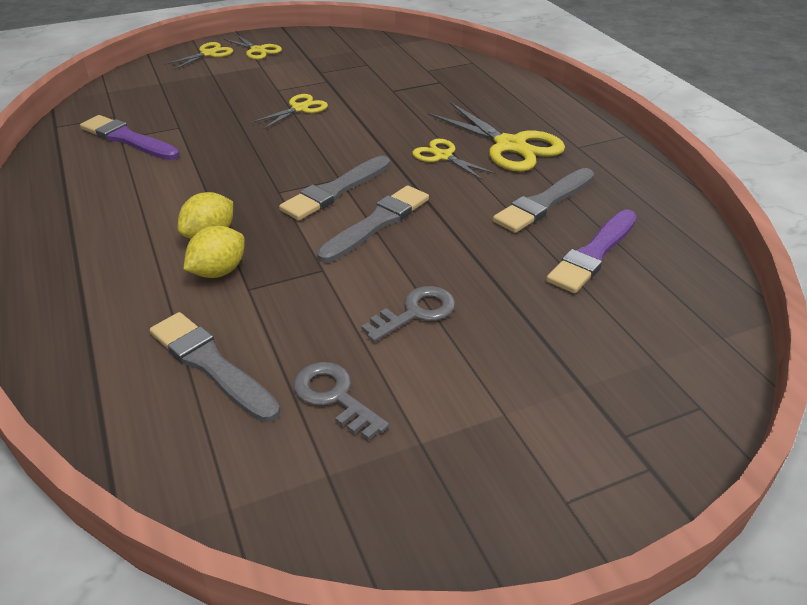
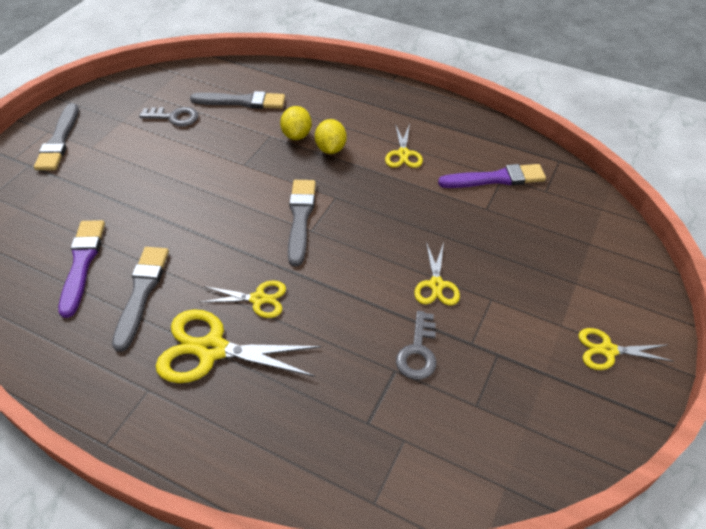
camera: 140 degrees right, 10 degrees up
yellow scissors [164,42,233,70] -> yellow scissors moved to [385,124,423,168]
grey brush [317,185,429,263] -> grey brush moved to [34,103,79,170]
grey key [361,286,455,342] -> grey key moved to [396,311,436,380]

